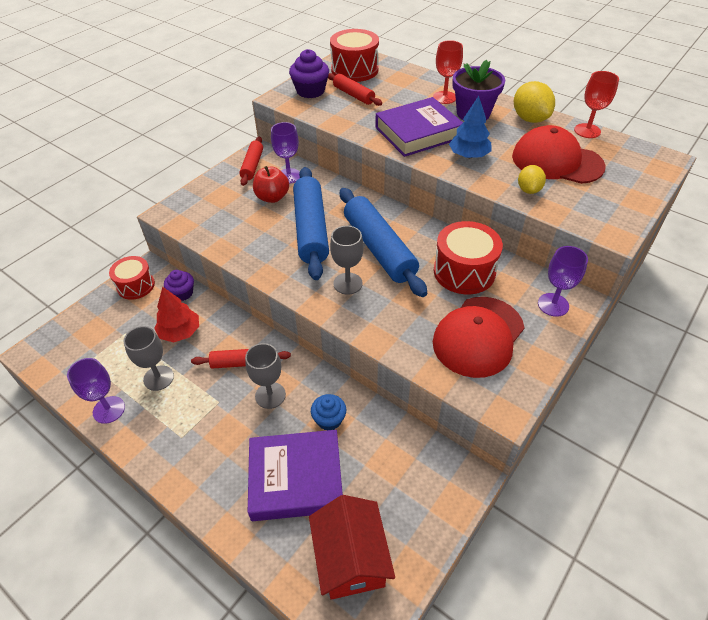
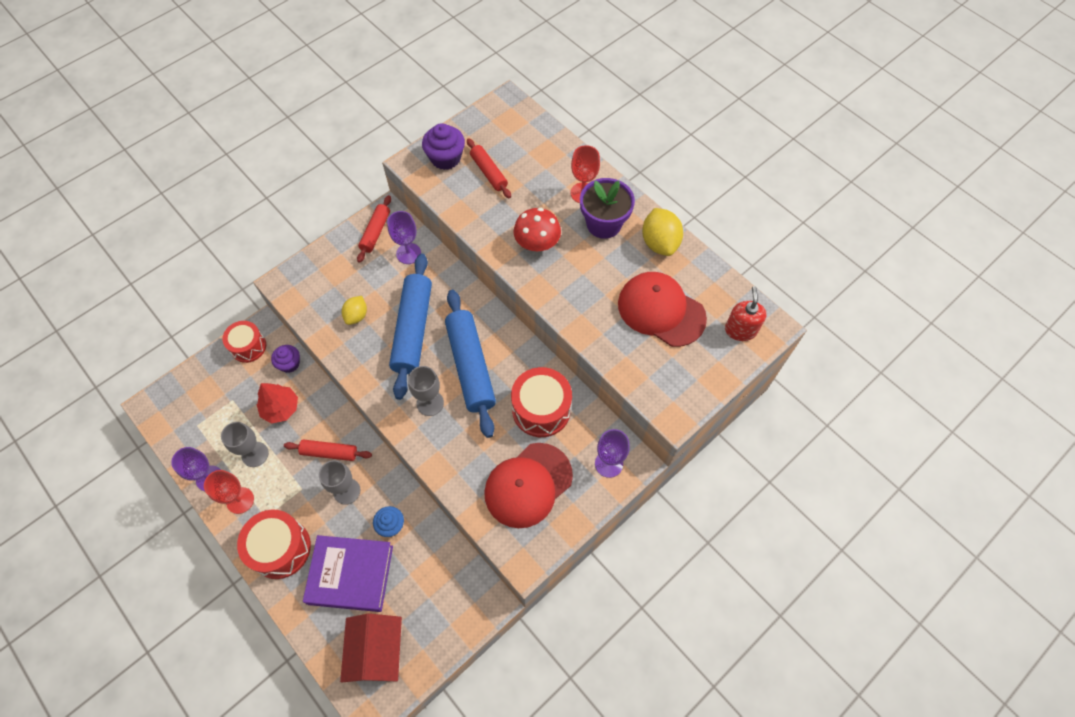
camera: 10 degrees right, 15 degrees up
red apple [253,166,289,203] -> none
red drum [330,29,379,82] -> red drum moved to [237,510,311,579]
purple book [375,97,463,157] -> red mushroom [513,208,561,252]
blue tree [449,96,492,158] -> none
yellow lemon [518,165,546,194] -> yellow lemon moved to [342,296,367,325]
red goblet [574,71,619,138] -> red goblet moved to [204,470,254,514]
none -> red soap dispenser [725,286,767,341]

